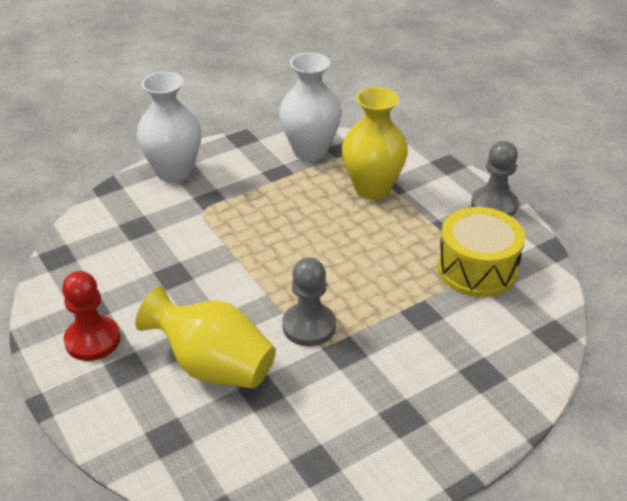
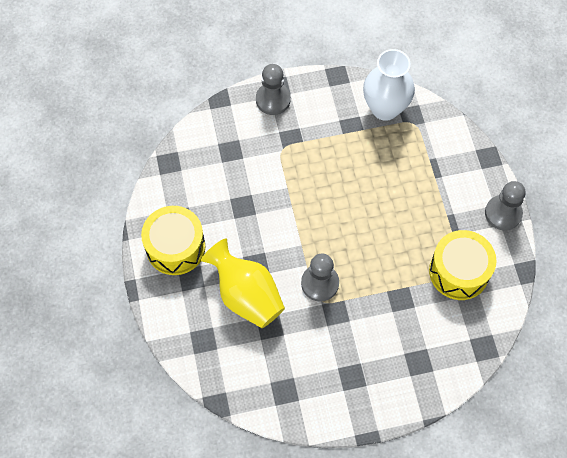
camera: 20 degrees right, 25 degrees up
red pawn [62,271,120,361] -> yellow drum [141,206,205,275]
white vase [137,72,201,183] -> grey pawn [256,64,291,115]
yellow vase [342,87,408,200] -> none

